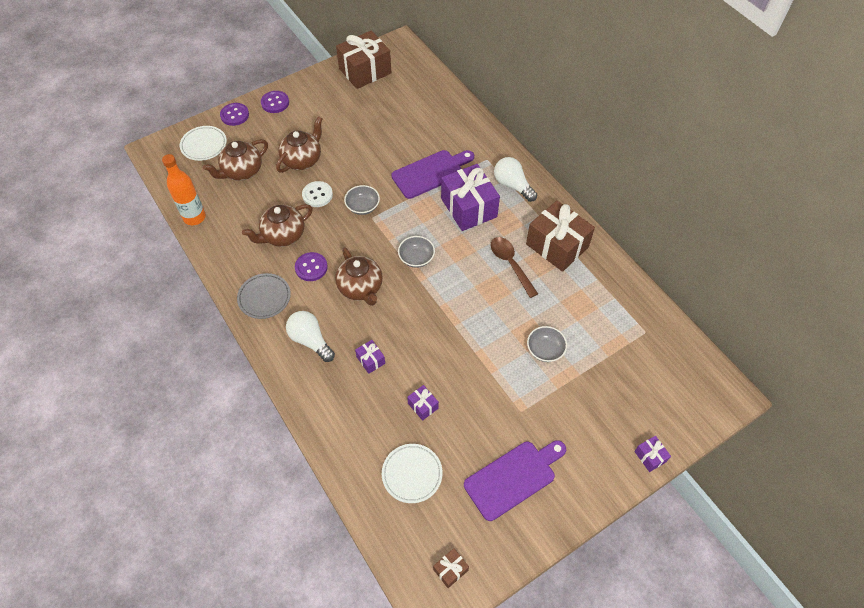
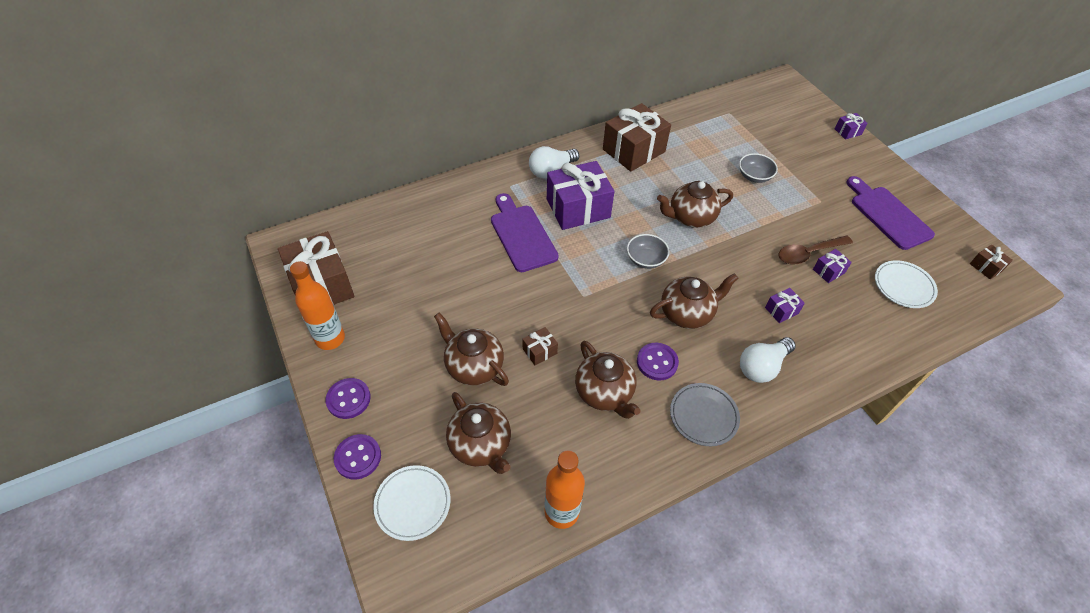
camera: 85 degrees left, 5 degrees down
white button [302,181,333,207] -> brown gift [523,327,558,365]
grey bowl [344,185,380,215] -> none
brown spoon [490,237,538,298] -> brown spoon moved to [779,236,853,264]
none -> orange bottle [290,261,345,350]
none -> brown teapot [657,181,733,228]

